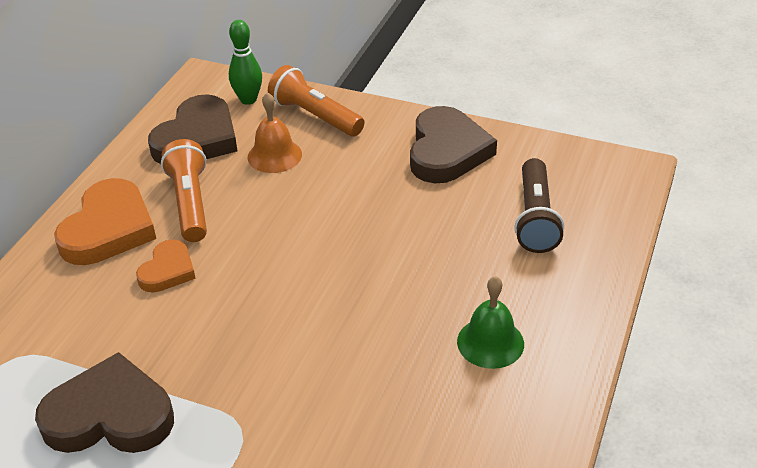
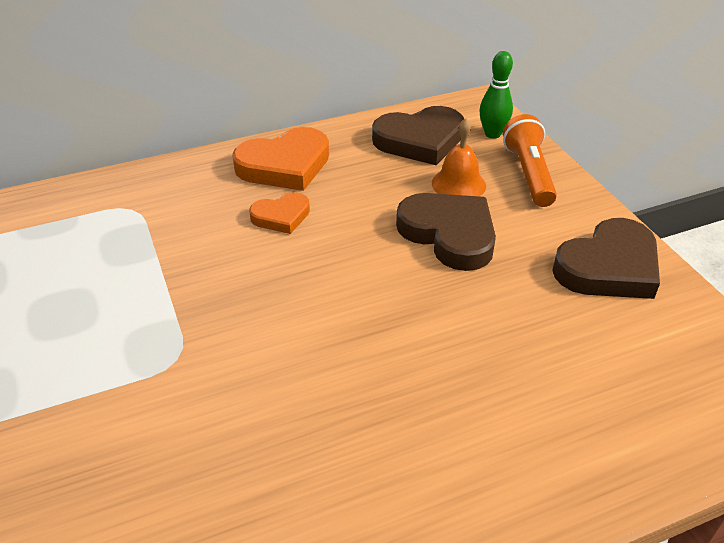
camera: 45 degrees right, 0 degrees up
brown heart [35,352,174,453] -> brown heart moved to [396,193,496,271]
orange flashlight [161,139,207,242] -> none
green bell [457,276,524,369] -> none
brown flashlight [514,158,564,253] -> none

